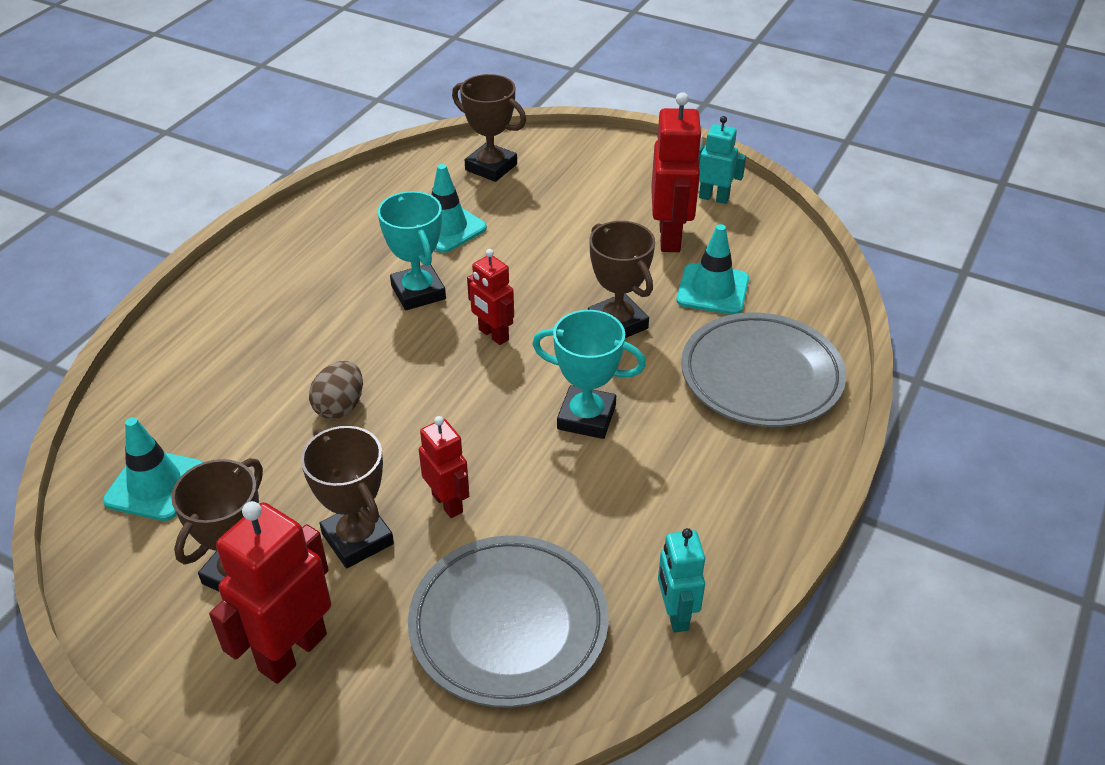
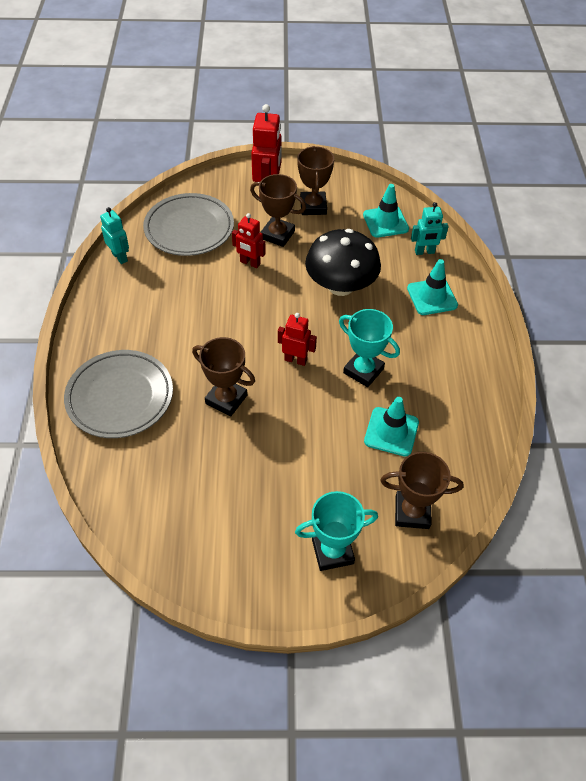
camera: 150 degrees right, 10 degrees up
brown egg [309,361,363,419] -> black mushroom [305,229,381,296]
turquoise trophy [532,310,646,439] -> turquoise trophy moved to [295,491,378,571]
red robot [651,92,703,252] -> none
turquoise traffic cone [676,224,749,315] -> turquoise traffic cone moved to [407,259,458,315]
turquoise robot [699,116,746,204] -> turquoise robot moved to [411,202,448,255]

